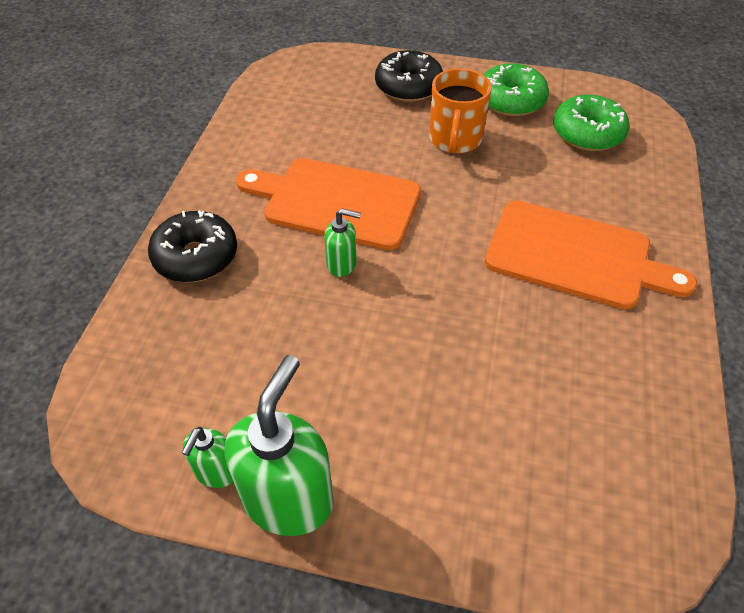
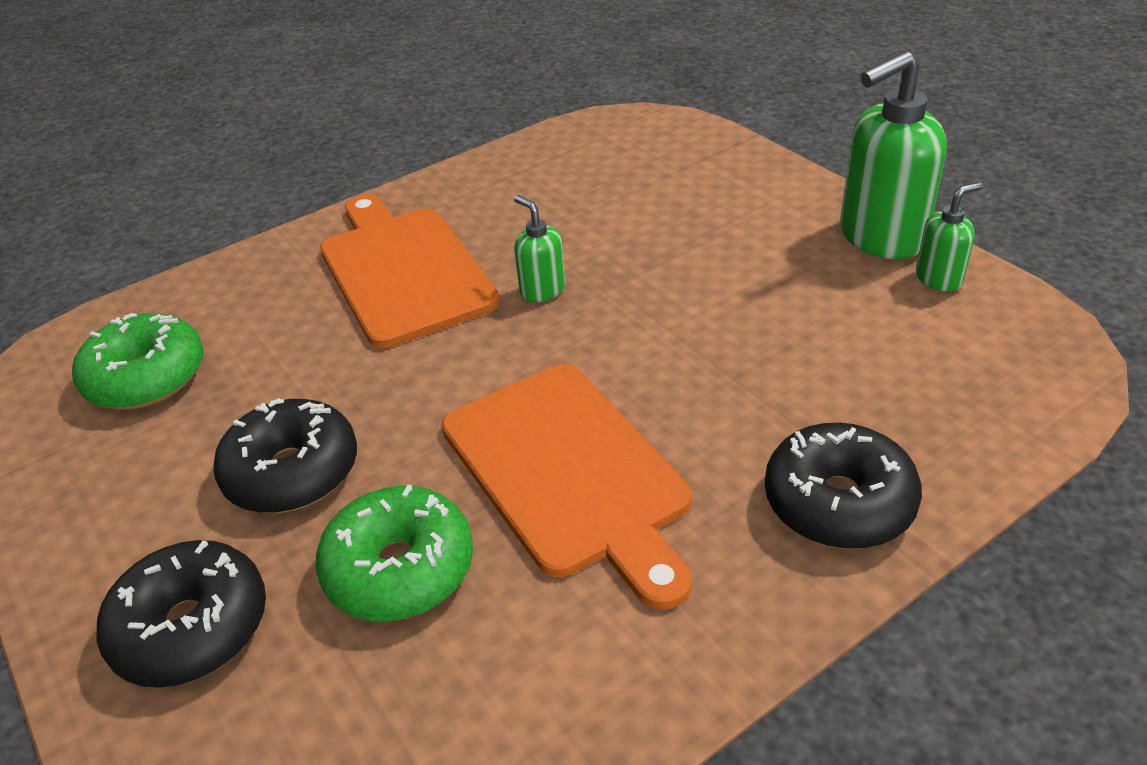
camera: 135 degrees left, 10 degrees down
green soap dispenser [324,208,361,277] -> green soap dispenser moved to [514,195,565,302]
orange mug [429,68,492,153] -> black donut [213,398,357,513]
green donut [484,63,549,116] -> green donut moved to [315,485,473,622]

